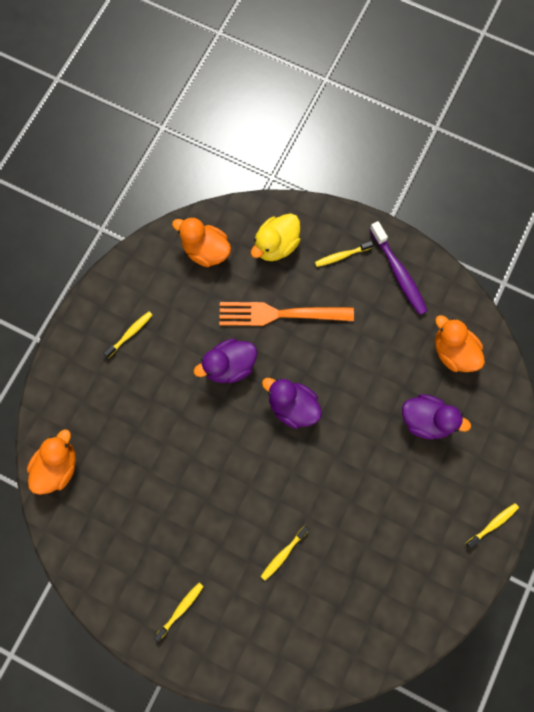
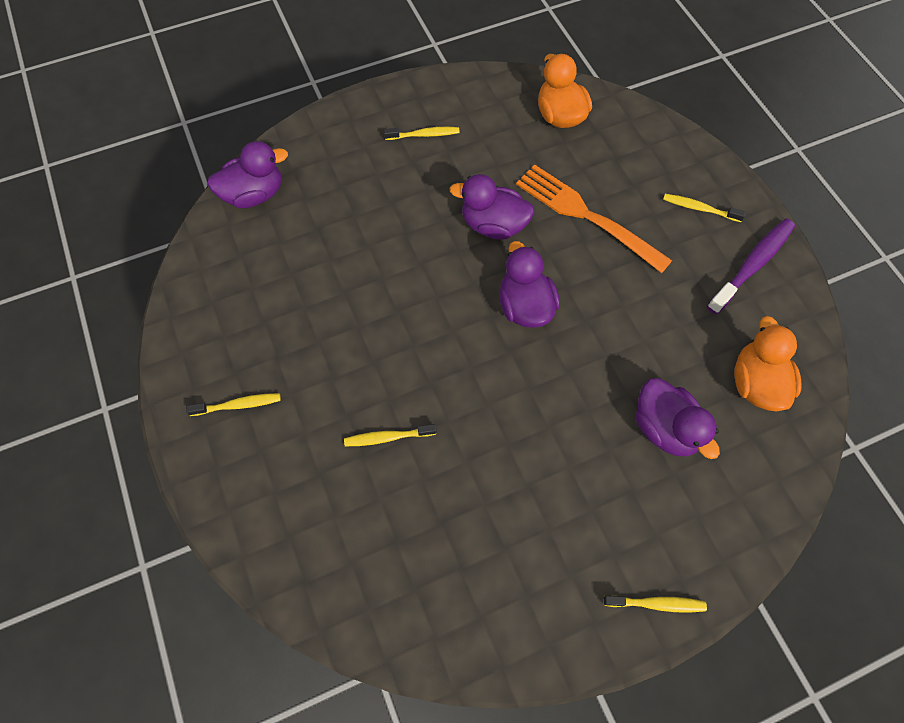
camera: 40 degrees right, 10 degrees down
orange duck [27,429,76,495] -> purple duck [207,141,288,208]
yellow duck [251,213,301,261] -> none
purple toothbrush [370,221,428,315] -> purple toothbrush turned 150 degrees counterclockwise [707,219,795,314]

